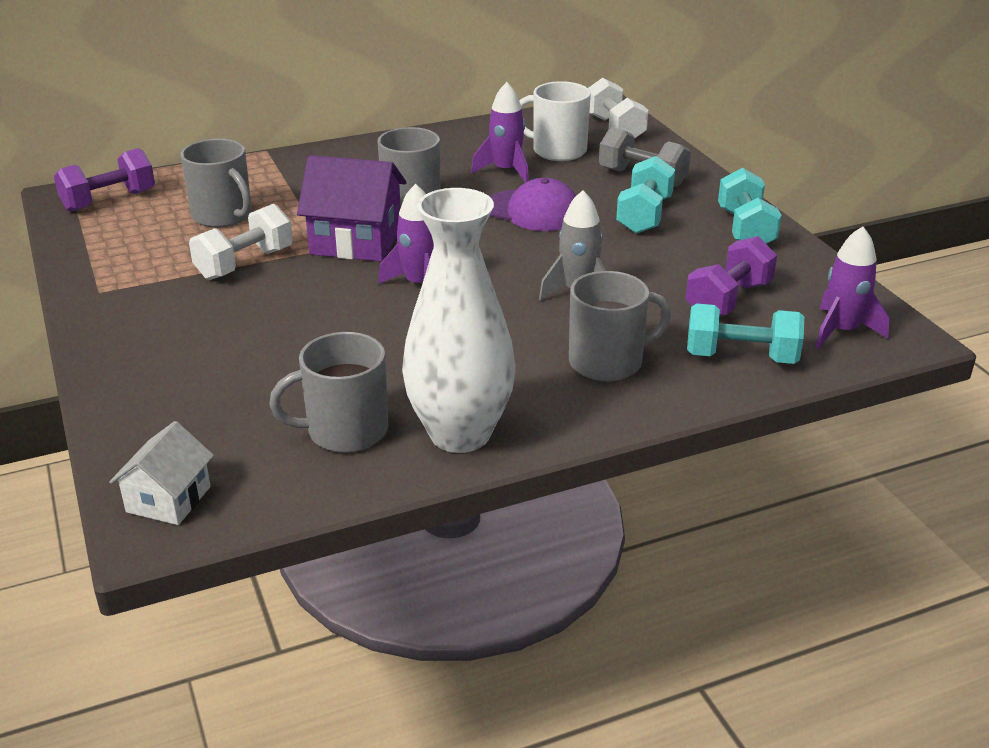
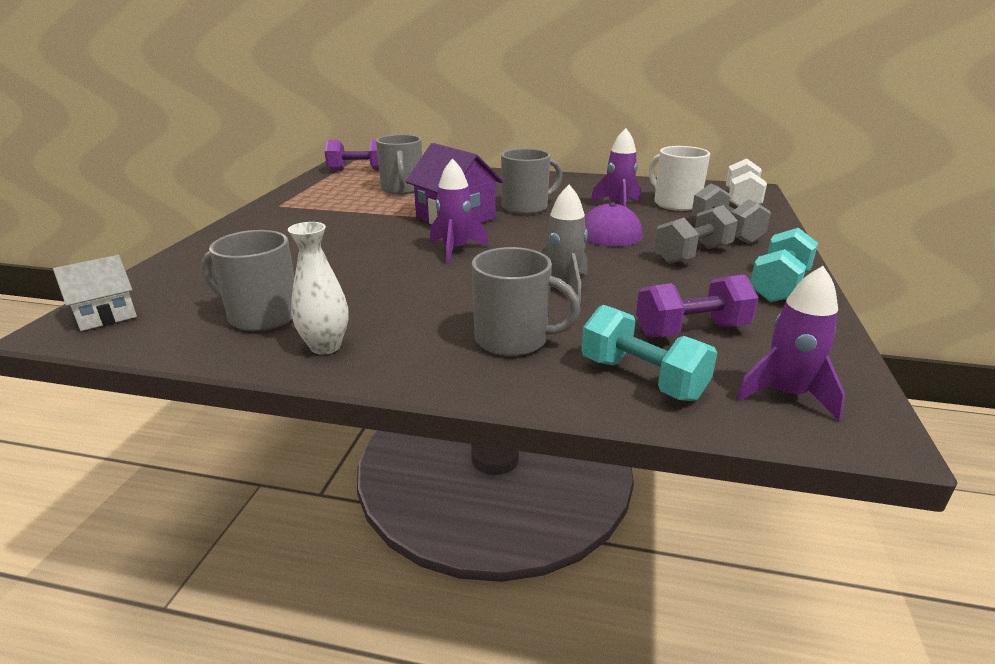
camera: 35 degrees right, 5 degrees down
white dumbbell [189,204,293,280] -> none
white vase [402,188,515,453] -> white vase [288,222,348,355], size x0.53
turquoise dumbbell [616,156,675,234] -> grey dumbbell [655,205,738,264]

